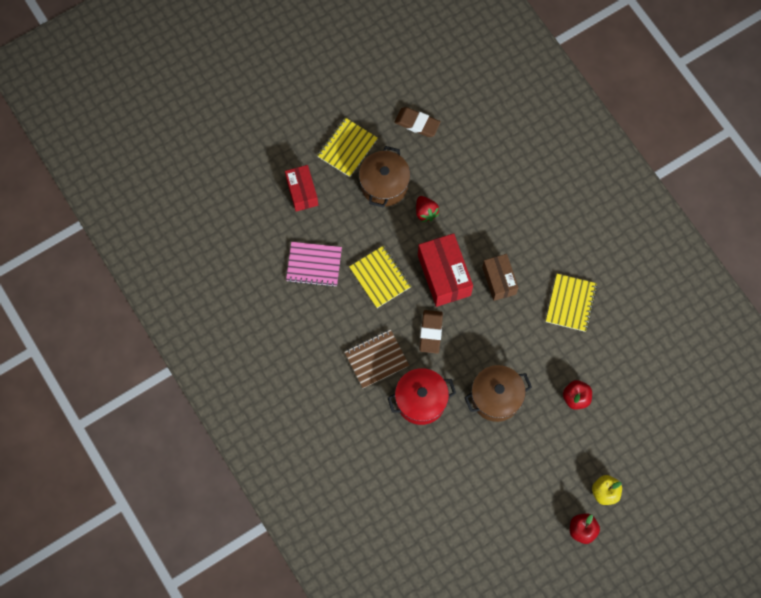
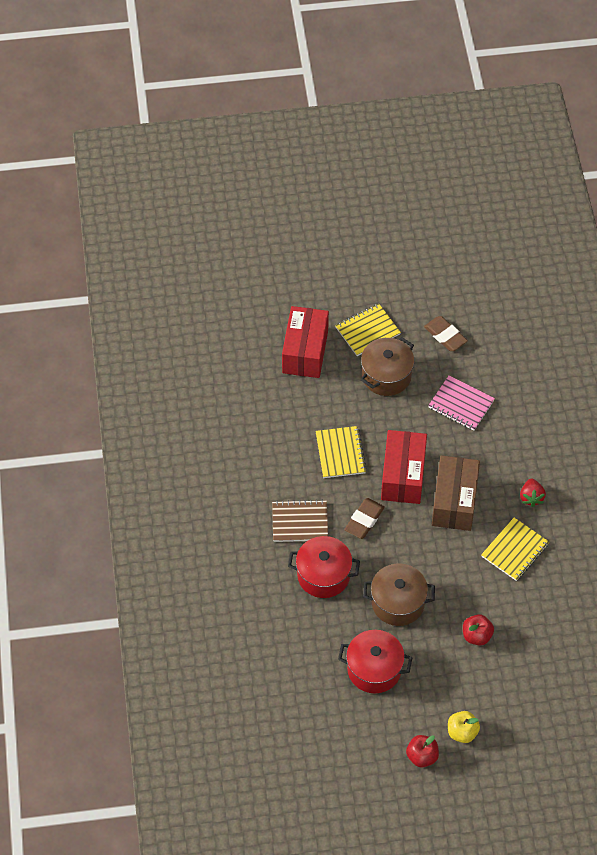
camera: 25 degrees right, 15 degrees down
red box [285,165,318,212] -> red box [282,306,329,378], size x1.54
pink notebook [286,242,342,287] -> pink notebook moved to [428,376,495,430]
red strawberry [416,196,439,222] -> red strawberry moved to [520,479,546,507]
brown box [482,254,519,301] -> brown box [432,455,480,531], size x1.54
none -> red pot [338,630,413,693]

